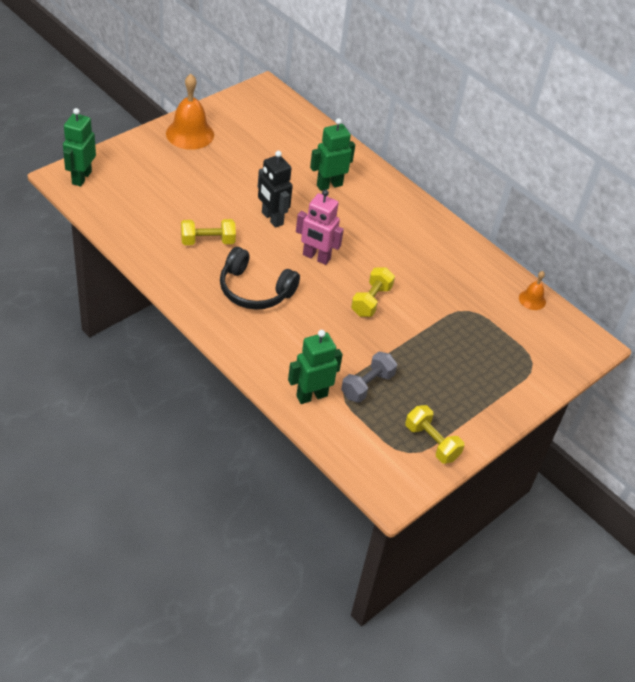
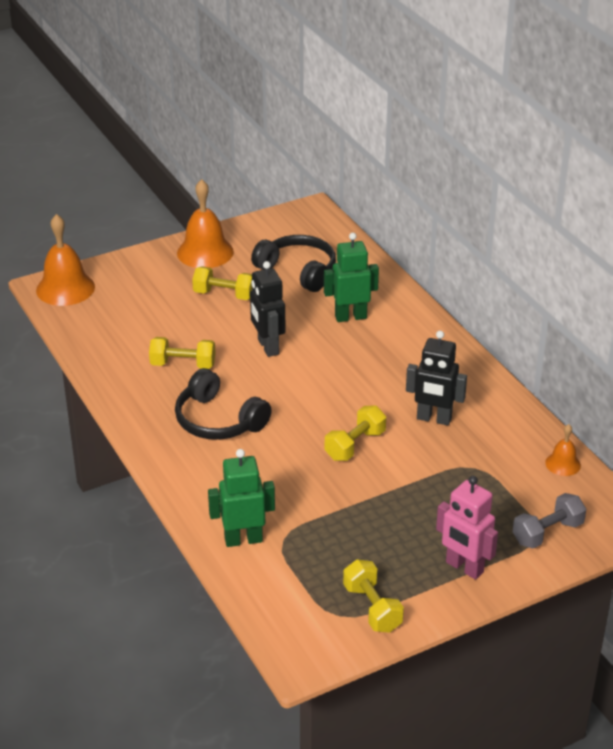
camera: 20 degrees right, 10 degrees down
green robot [63,108,96,187] -> orange bell [36,214,95,306]
pink robot [296,190,344,265] -> pink robot moved to [436,476,498,580]
grey dumbbell [341,352,397,403] -> grey dumbbell moved to [513,493,586,549]
none -> yellow dumbbell [192,266,252,300]
none -> black headphones [251,235,336,292]
none -> black robot [406,331,467,426]

